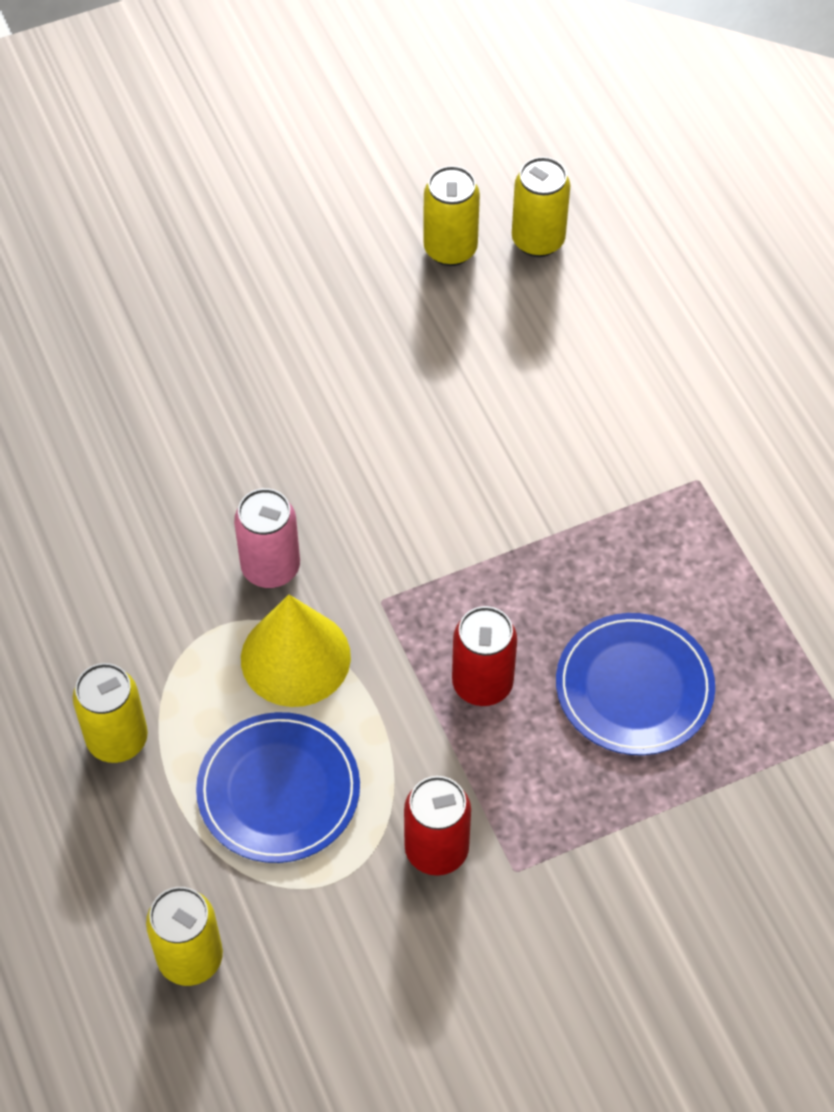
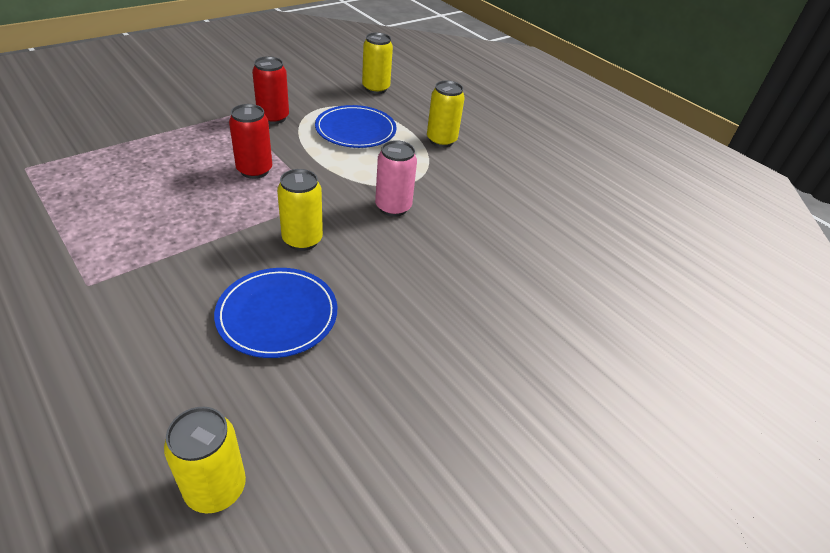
camera: 160 degrees right, 15 degrees down
yellow cone [241,595,351,707] -> none
yellow can [423,166,480,266] -> yellow can moved to [277,169,323,251]
blue plate [556,613,715,755] -> blue plate moved to [214,268,337,358]

